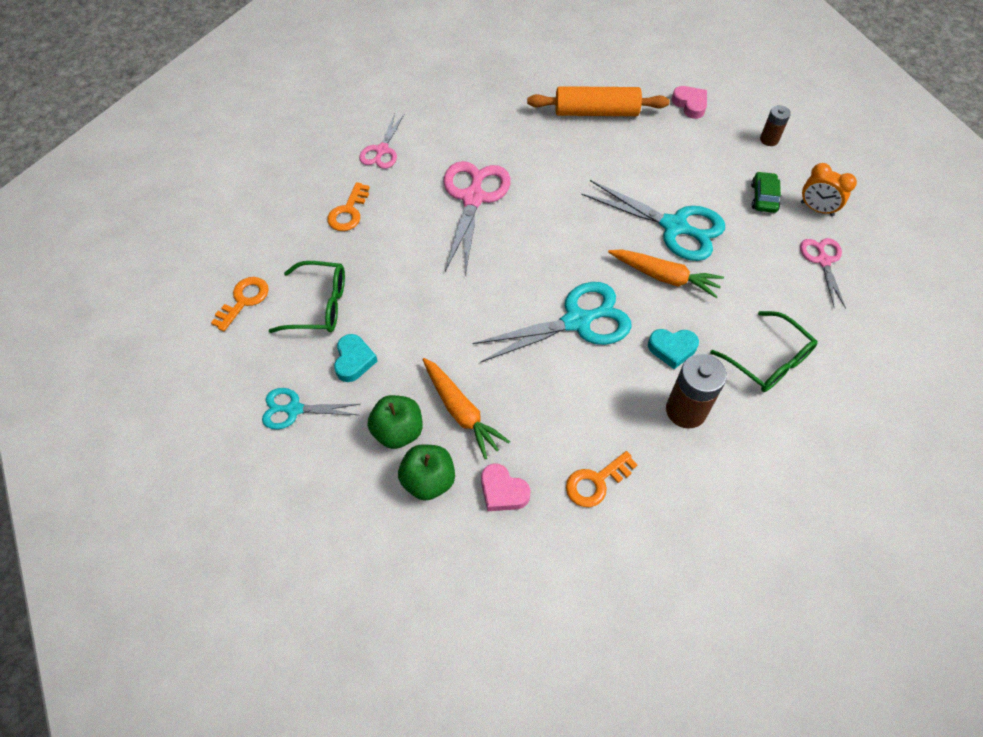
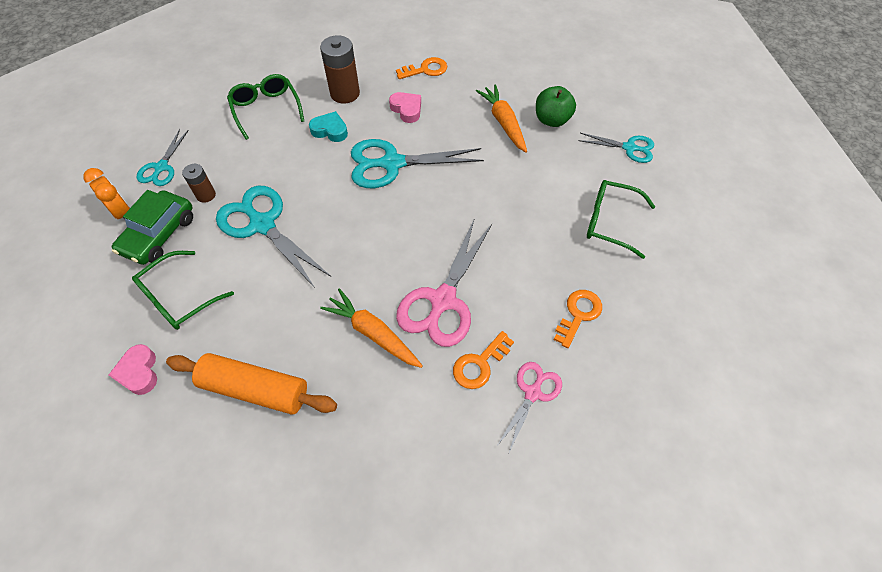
camera: 165 degrees left, 0 degrees up
orange key [211,277,269,331] -> orange key moved to [453,331,514,389]
turquoise heart [334,334,378,382] -> none
green apple [398,444,455,501] -> none
pink heart [481,463,531,511] -> pink heart moved to [389,92,421,123]
orange carrot [608,249,724,298] -> orange carrot moved to [320,288,423,368]
green car [751,171,781,213] -> green car [112,190,193,265], size x1.66
brown battery [760,105,791,146] -> brown battery moved to [182,164,216,203]
pink scissors [800,238,846,309] -> turquoise scissors [137,129,189,186]
none -> green glasses [132,251,234,330]

